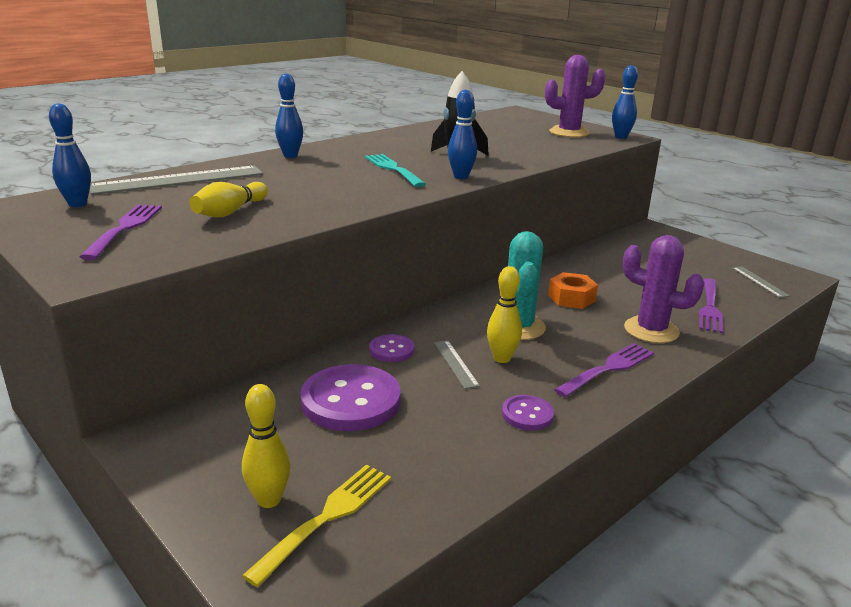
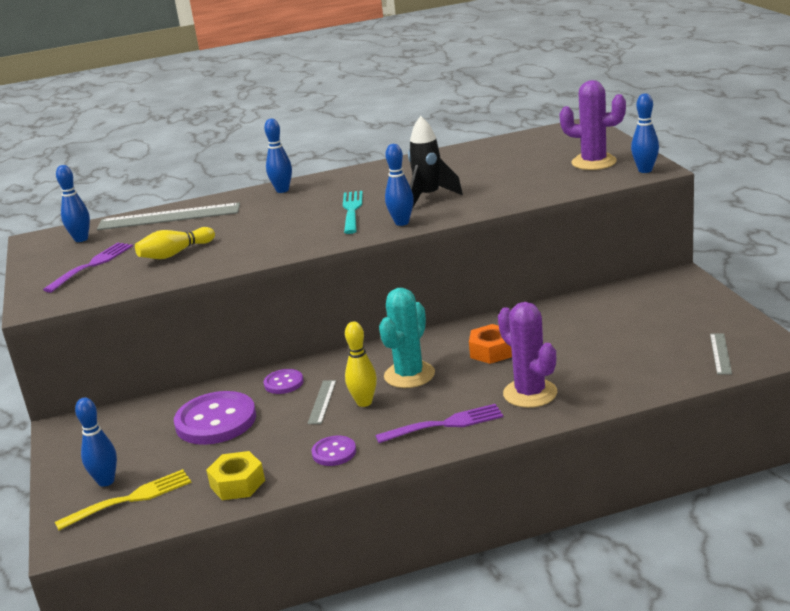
camera: 30 degrees right, 0 degrees up
yellow bowling pin [242,384,291,508] -> blue bowling pin [75,397,117,487]
purple fork [699,278,723,333] -> none
none -> yellow nut [206,451,265,500]

